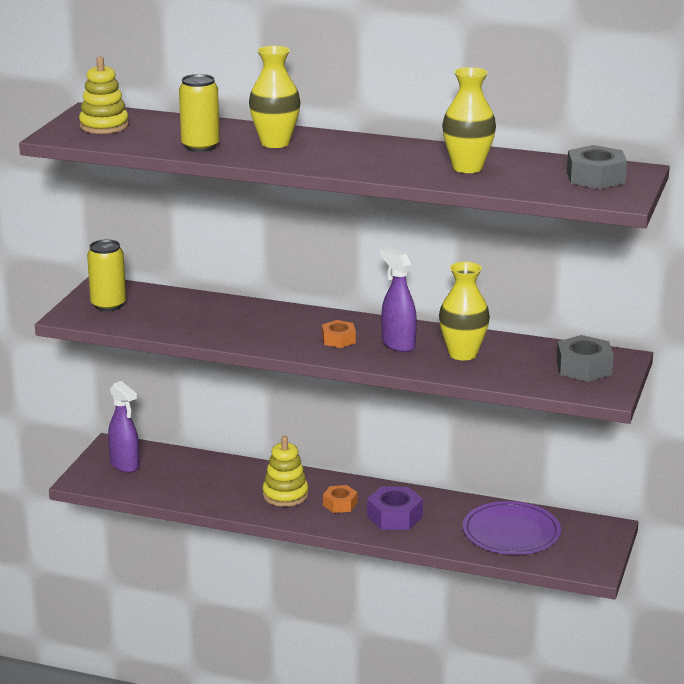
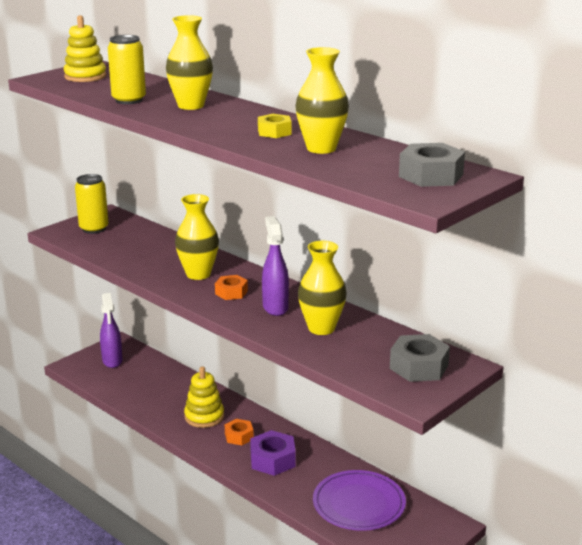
camera: 25 degrees right, 0 degrees up
none -> yellow vase [175,194,219,280]
none -> yellow nut [258,114,292,138]

